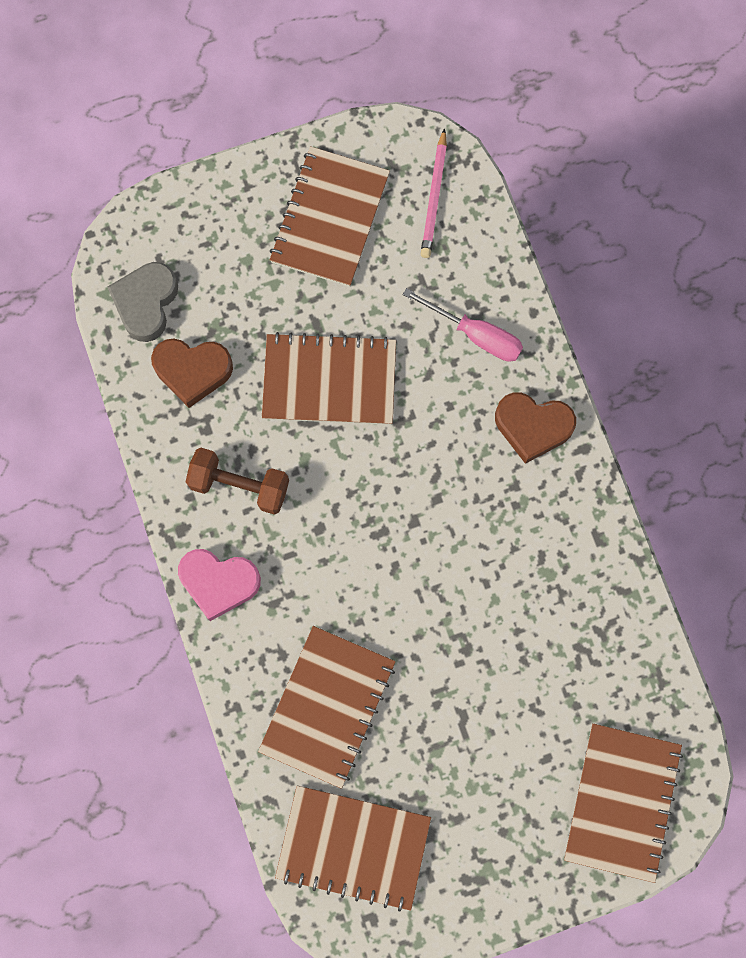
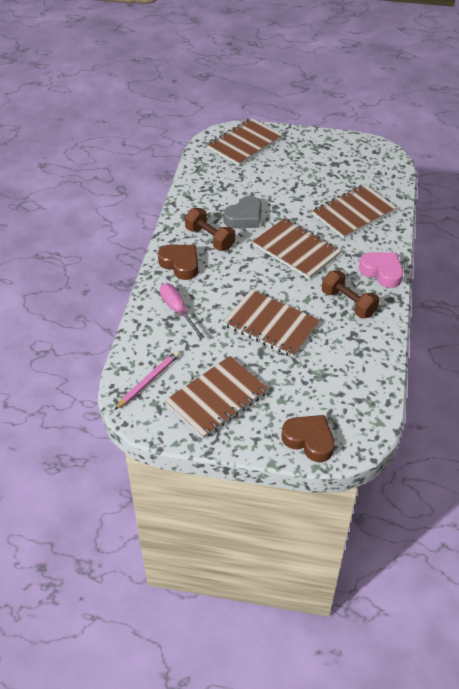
camera: 150 degrees left, 30 degrees down
grey heart [107,262,178,342] -> grey heart moved to [223,196,261,228]
brown heart [151,339,233,408] -> brown heart moved to [282,415,335,462]
brown notebook [275,786,431,912] -> brown notebook moved to [253,218,341,279]
none -> brown dumbbell [185,208,235,251]

